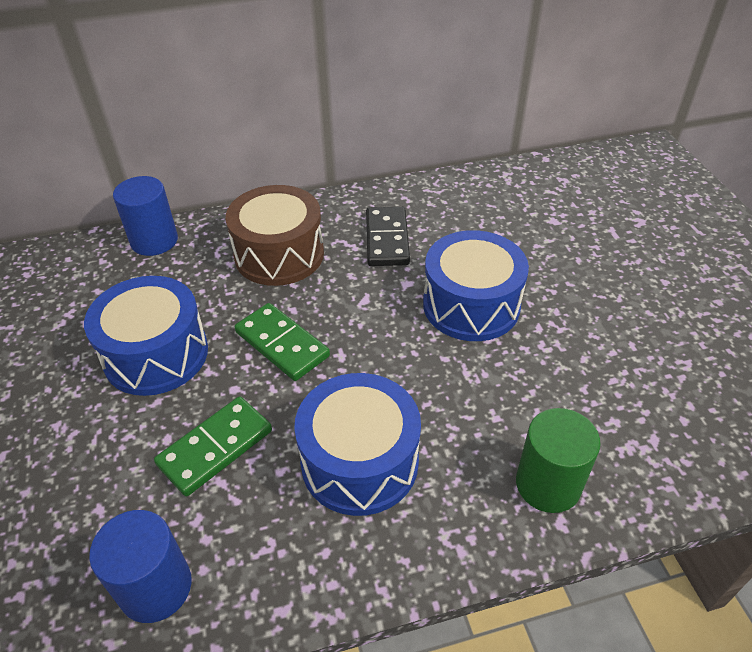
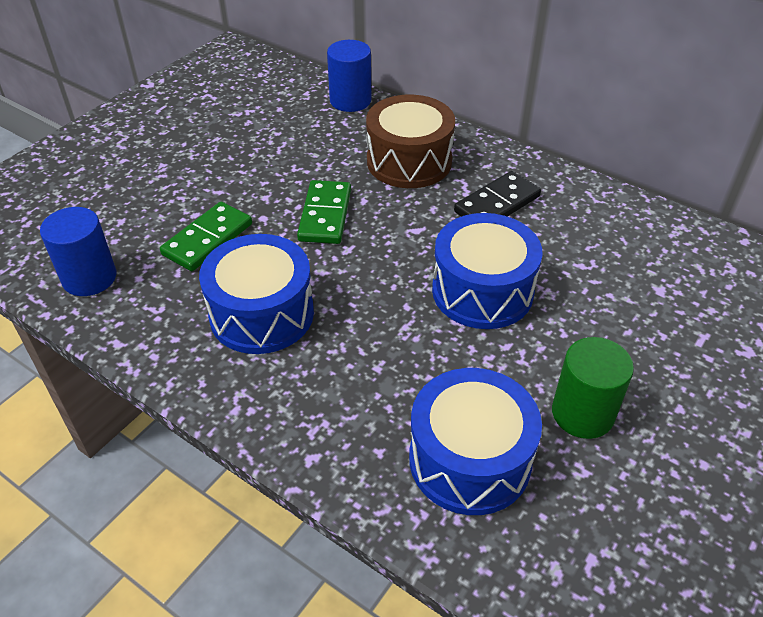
camera: 50 degrees right, 0 degrees up
blue drum [84,276,208,396] -> blue drum moved to [409,368,542,515]
green domino [154,396,272,496] -> green domino turned 60 degrees counterclockwise [160,202,252,271]
green cylinder [516,408,601,513] -> green cylinder moved to [552,337,634,439]

